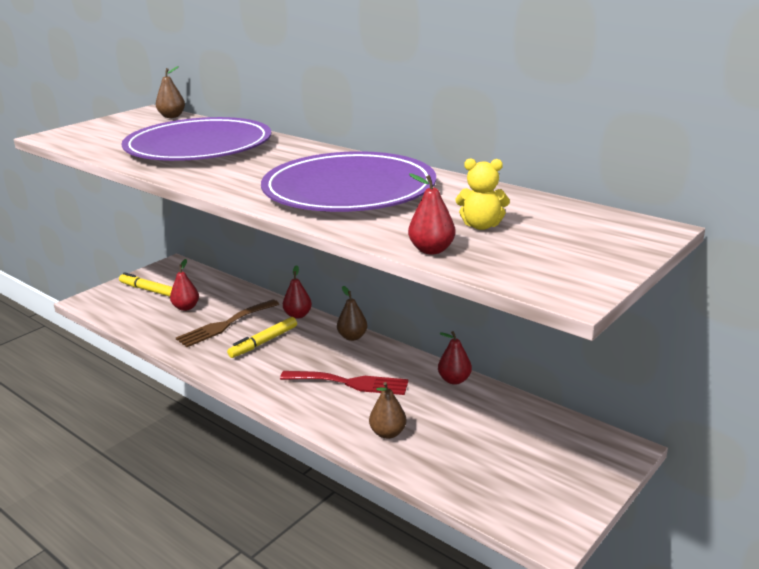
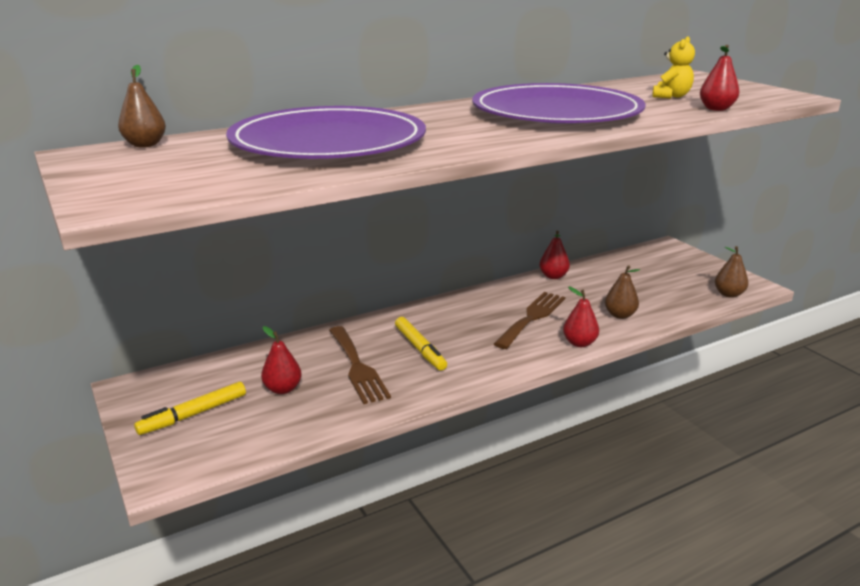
camera: 70 degrees left, 0 degrees up
red fork [280,371,408,395] -> brown fork [494,292,565,349]
red pear [283,265,312,319] -> red pear moved to [563,287,599,347]
brown pear [337,286,367,341] -> brown pear moved to [715,246,749,298]

